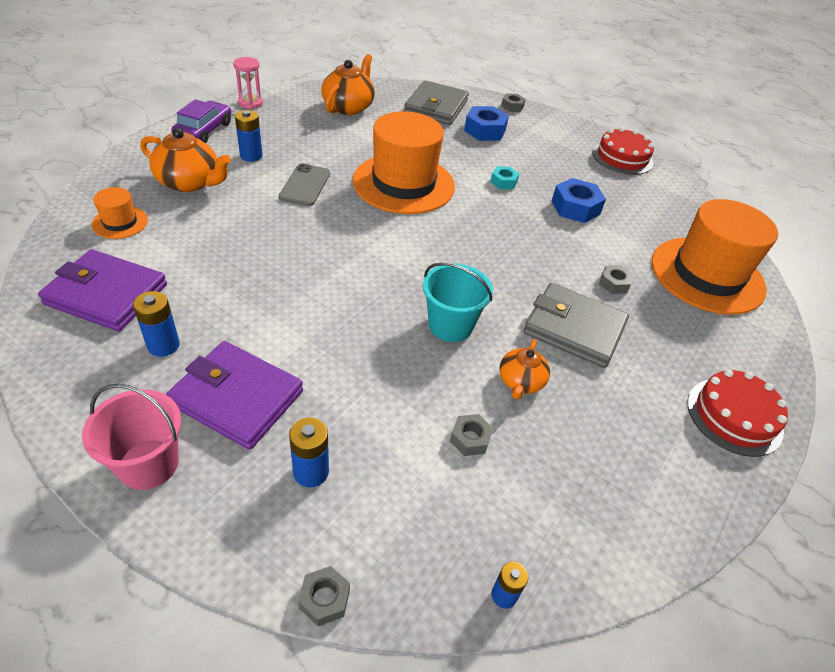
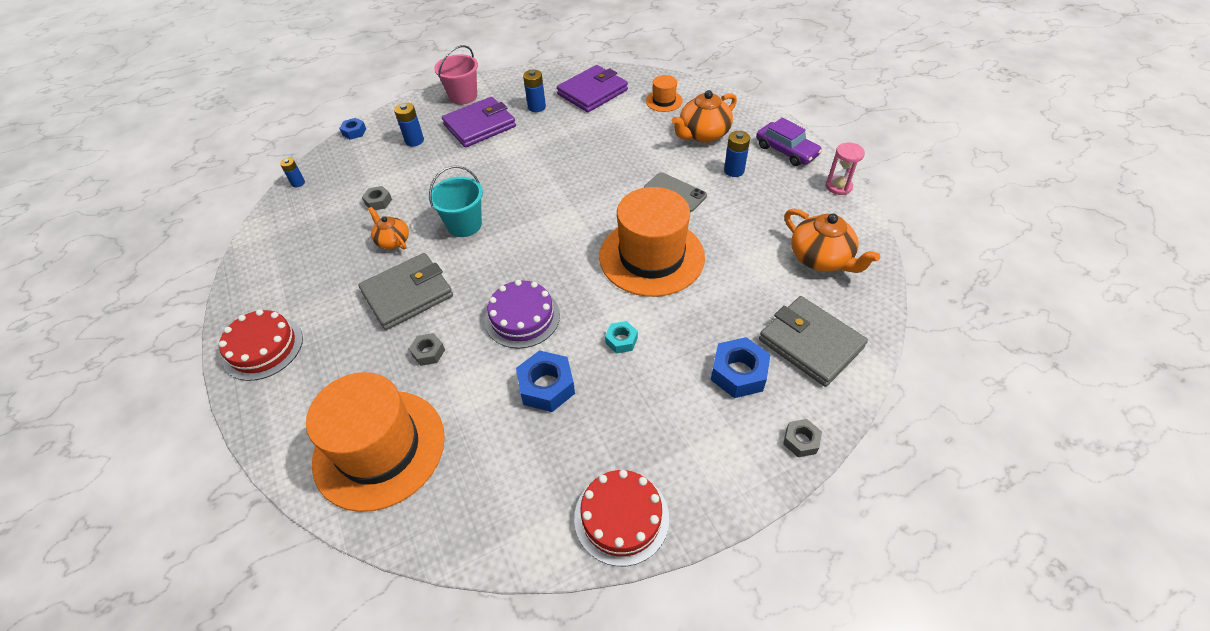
camera: 125 degrees right, 5 degrees up
grey nut [298,566,350,626] -> blue nut [339,118,366,140]
none -> purple cake [485,280,560,348]

